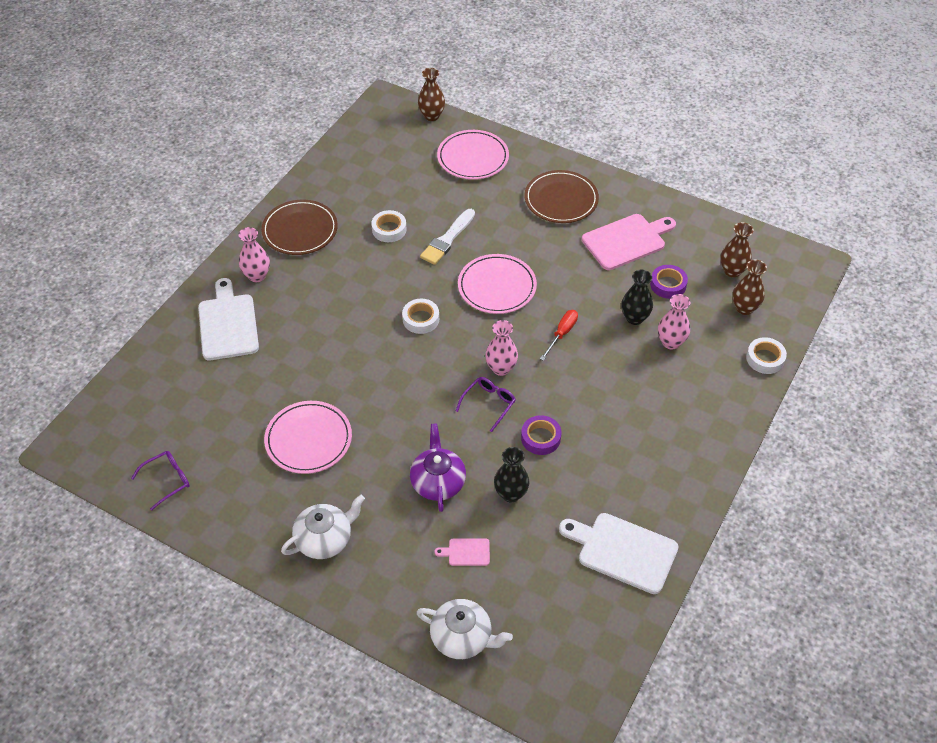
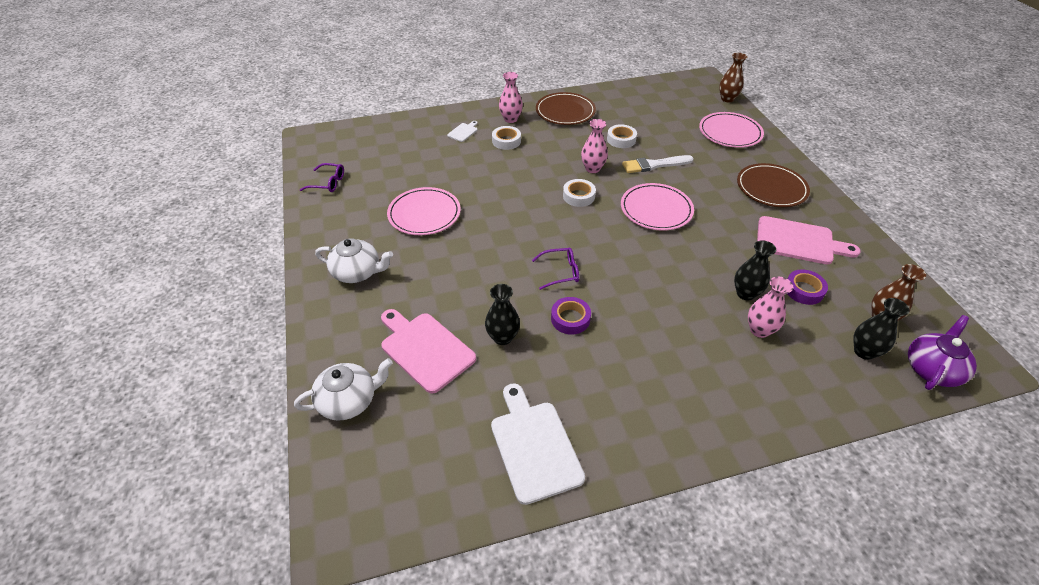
camera: 45 degrees right, 5 degrees down
white cutting board [198,278,259,360] -> white cutting board [447,121,478,142], size x0.47
purple teapot [410,423,466,512] -> purple teapot moved to [908,315,977,390]
white teapot [416,599,513,659] -> white teapot turned 90 degrees counterclockwise [294,358,393,421]
pink cutting board [434,538,490,566] -> pink cutting board [381,309,476,394], size x2.14
pink vase [485,320,518,376] -> pink vase moved to [581,119,608,173]
red screwdriver [540,310,578,361] -> none
brown vase [732,260,767,315] -> black vase [853,298,910,360]
white tape [746,337,787,374] -> white tape moved to [492,126,521,150]

